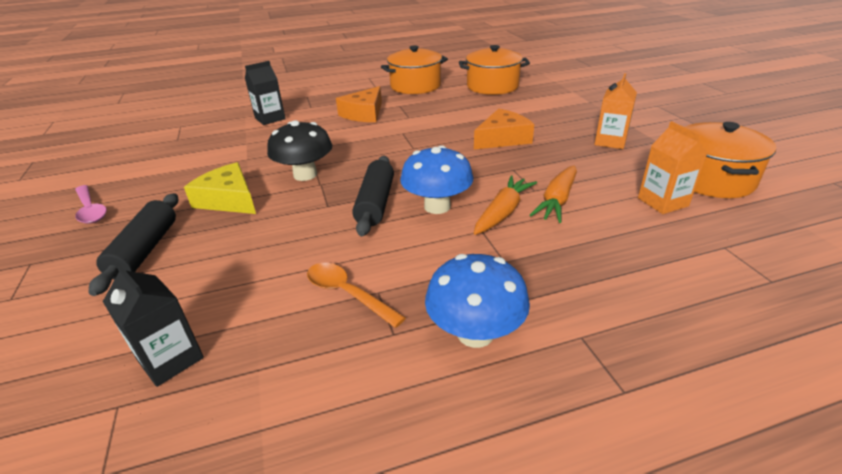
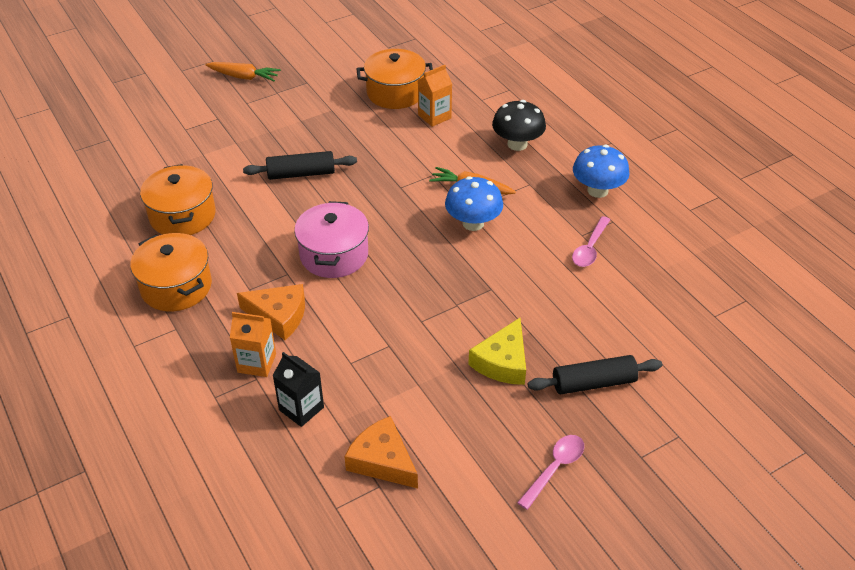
camera: 105 degrees left, 10 degrees up
black carton [103,263,204,387] -> none
black mushroom [267,120,332,181] -> black mushroom moved to [492,100,546,151]
orange spoon [307,263,406,328] -> pink spoon [572,216,610,267]
black rolling pin [352,156,394,236] -> black rolling pin moved to [243,151,357,180]
orange cheese [474,109,534,149] -> orange cheese moved to [344,416,418,488]
orange carrot [530,165,577,223] -> orange carrot moved to [205,62,281,81]
orange carton [594,73,637,149] -> orange carton moved to [230,312,276,377]
none -> pink pot [294,201,369,278]

